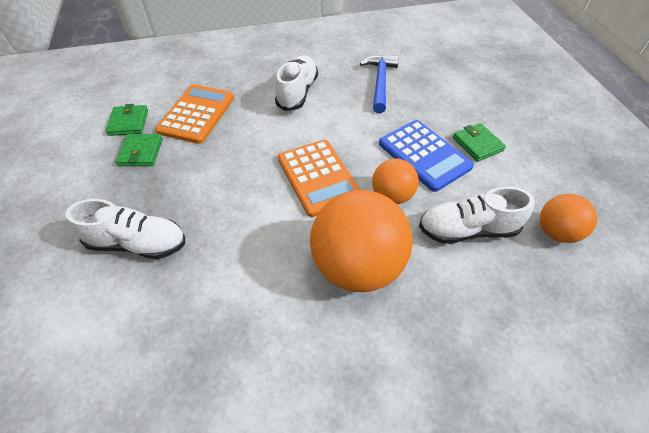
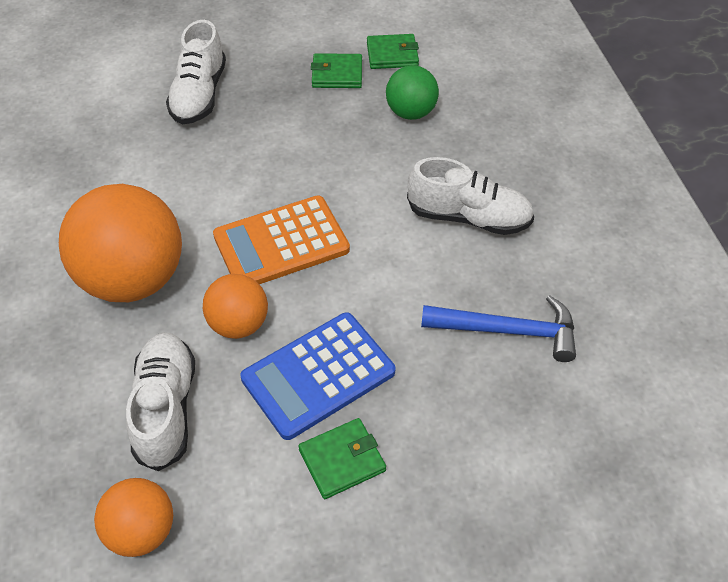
camera: 90 degrees right, 0 degrees up
orange calculator [155,84,234,144] -> green ball [386,65,439,120]

